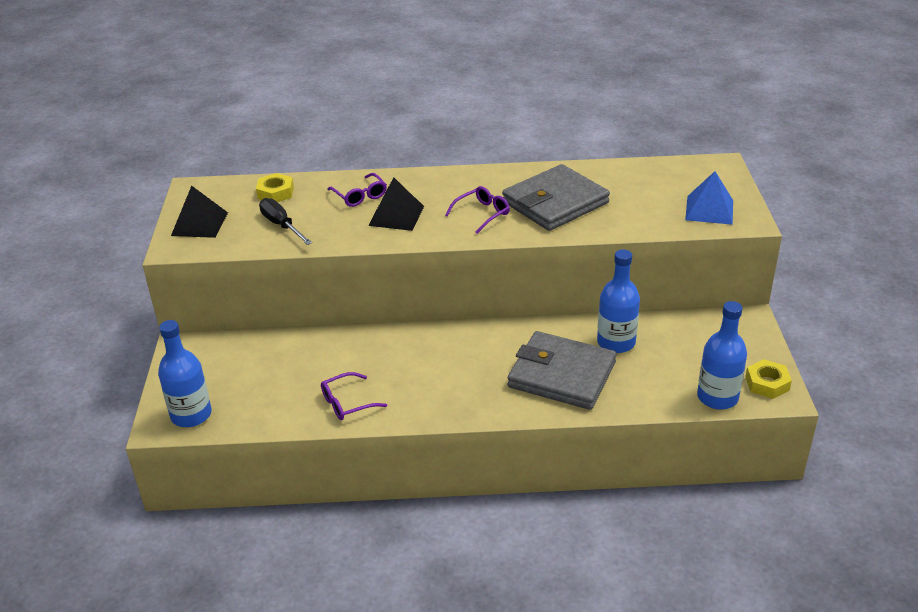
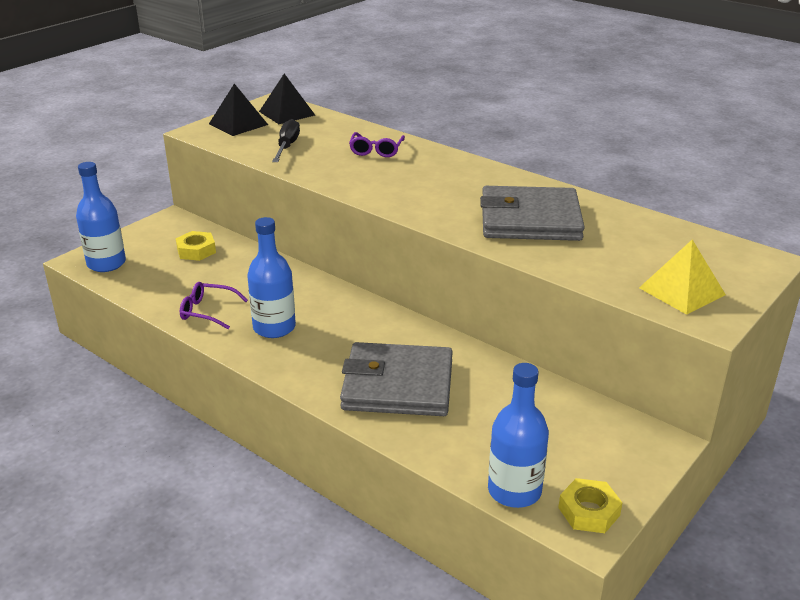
camera: 40 degrees right, 5 degrees down
yellow nut [256,173,294,202] -> yellow nut moved to [176,231,216,261]
black pyramid [368,177,424,231] -> black pyramid moved to [259,74,315,124]
purple glasses [445,186,510,234] -> none
grey wallet [508,331,617,410] -> grey wallet turned 60 degrees counterclockwise [340,342,453,416]
blue bottle [597,249,640,353] -> blue bottle moved to [247,217,296,338]
blue pyramid [685,171,733,225] -> yellow pyramid [639,239,726,315]

